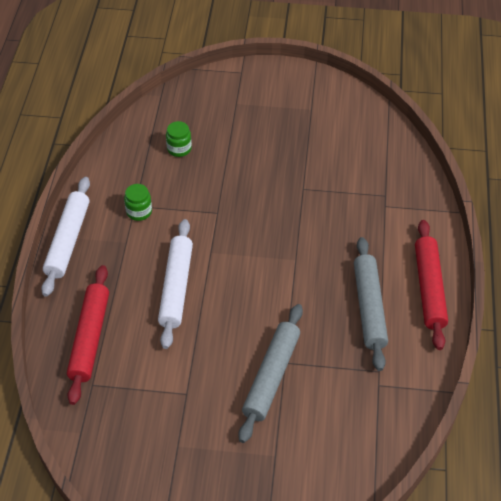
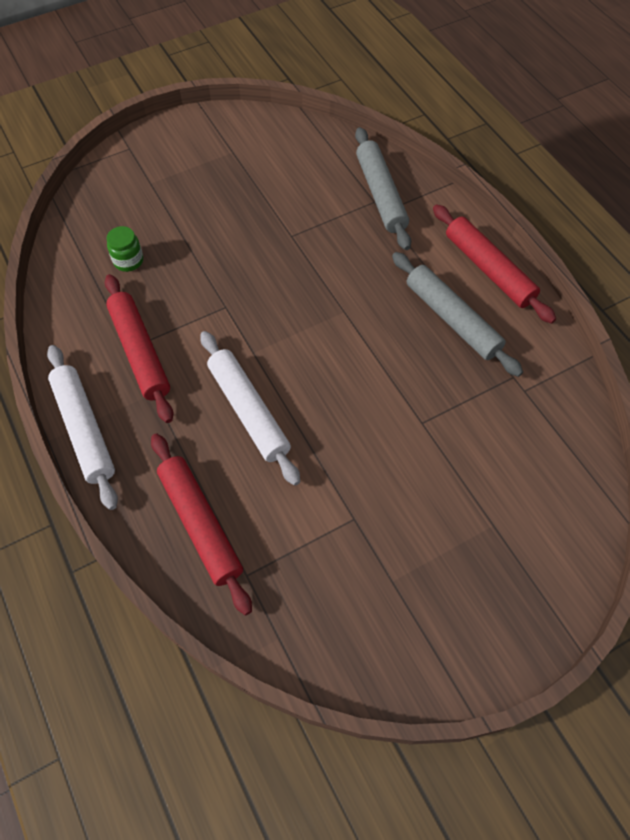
camera: 35 degrees left, 10 degrees up
green jar [124,184,152,221] -> red rolling pin [105,274,173,423]
grey rolling pin [238,304,303,443] -> grey rolling pin moved to [355,127,411,250]

